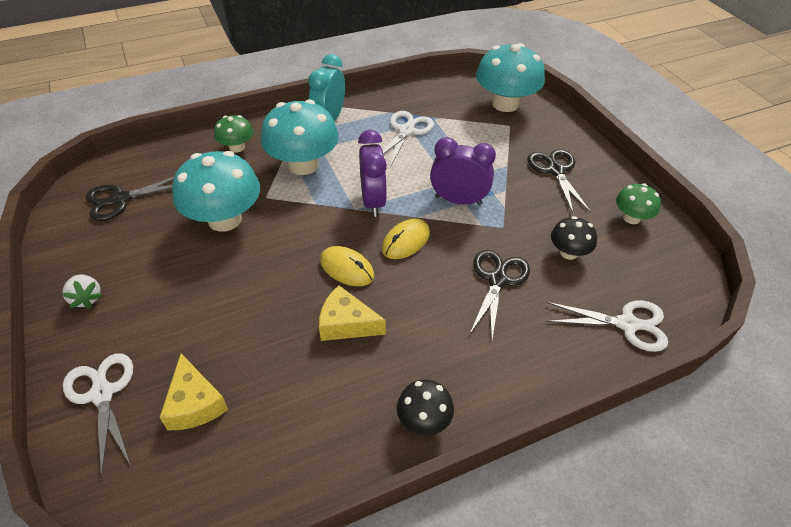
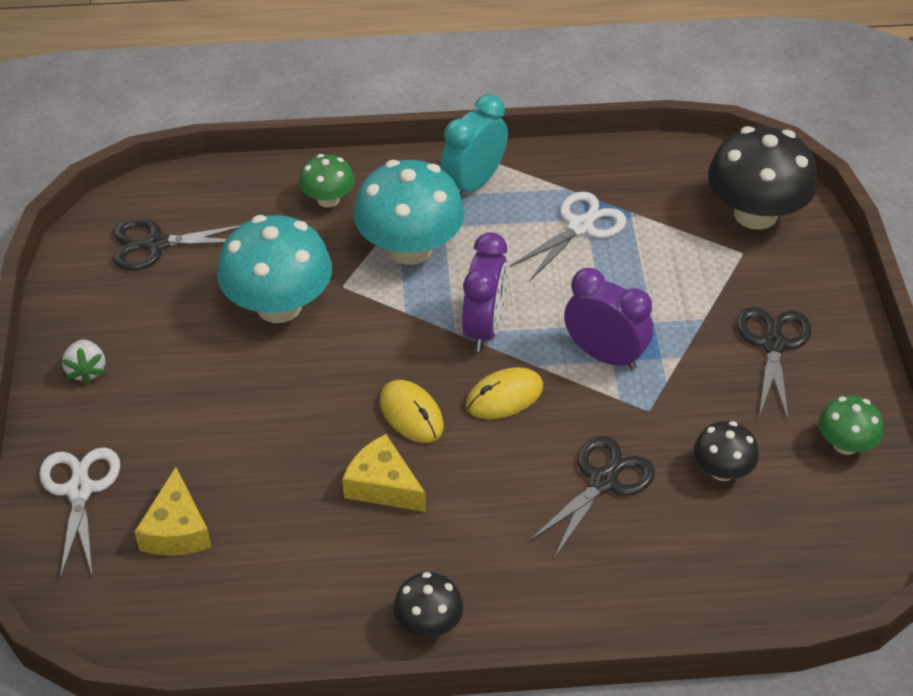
camera: 20 degrees right, 0 degrees up
turquoise mushroom [476,43,545,112] -> black mushroom [708,126,818,230]
white scissors [547,300,668,352] -> none

